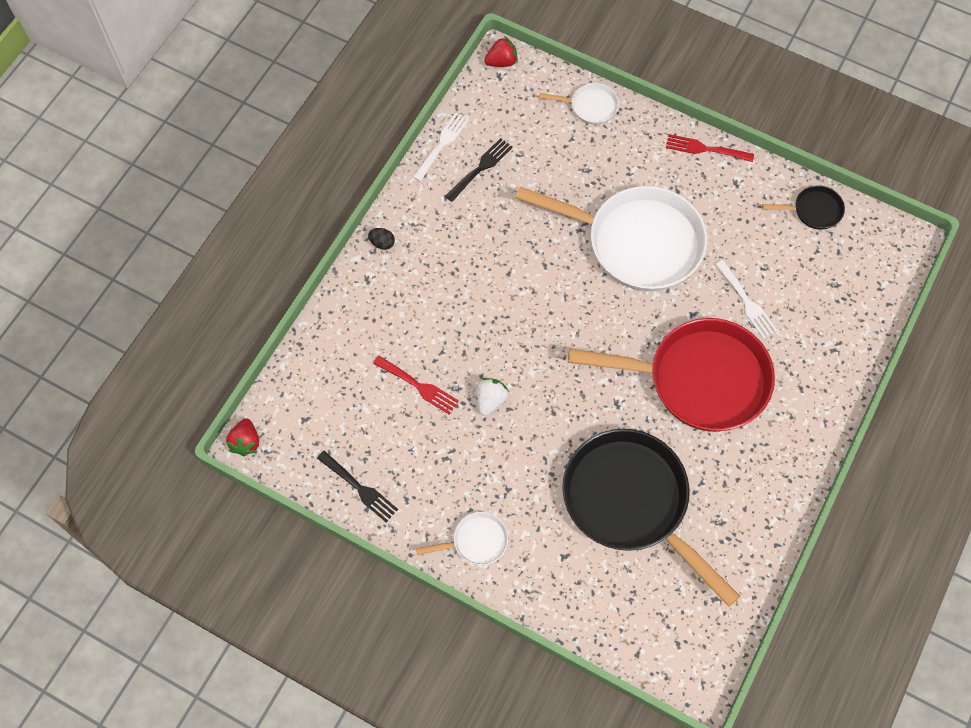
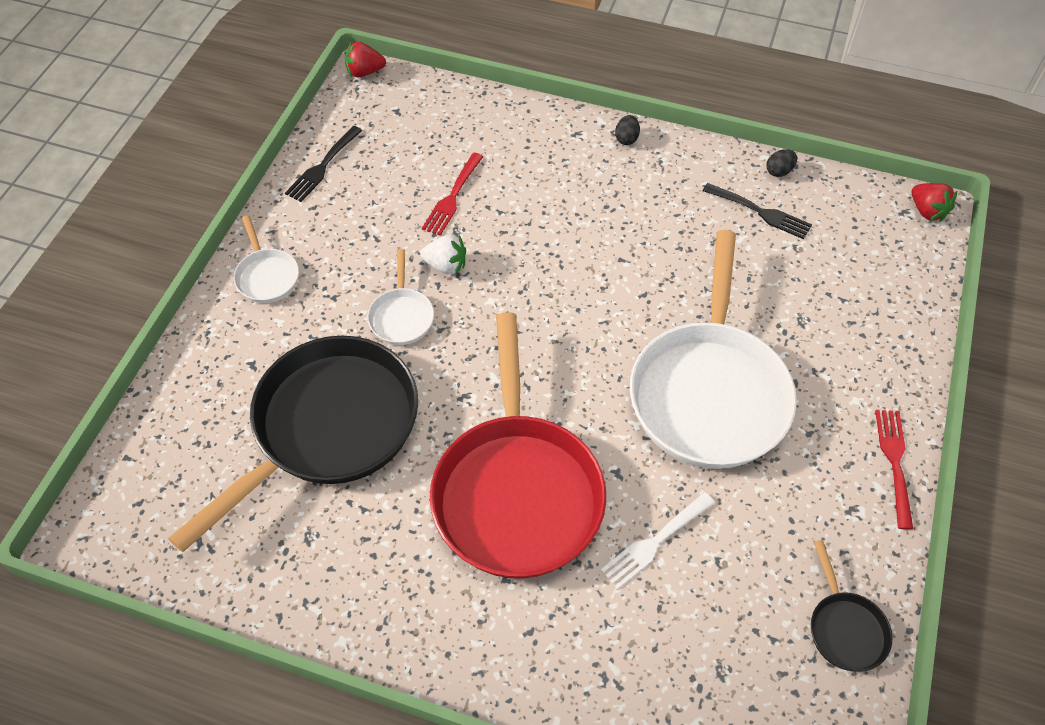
camera: 80 degrees right, 10 degrees down
white fork [413,113,469,182] -> black egg [766,149,797,177]
white pan [539,83,619,125] -> white pan moved to [367,249,434,345]

